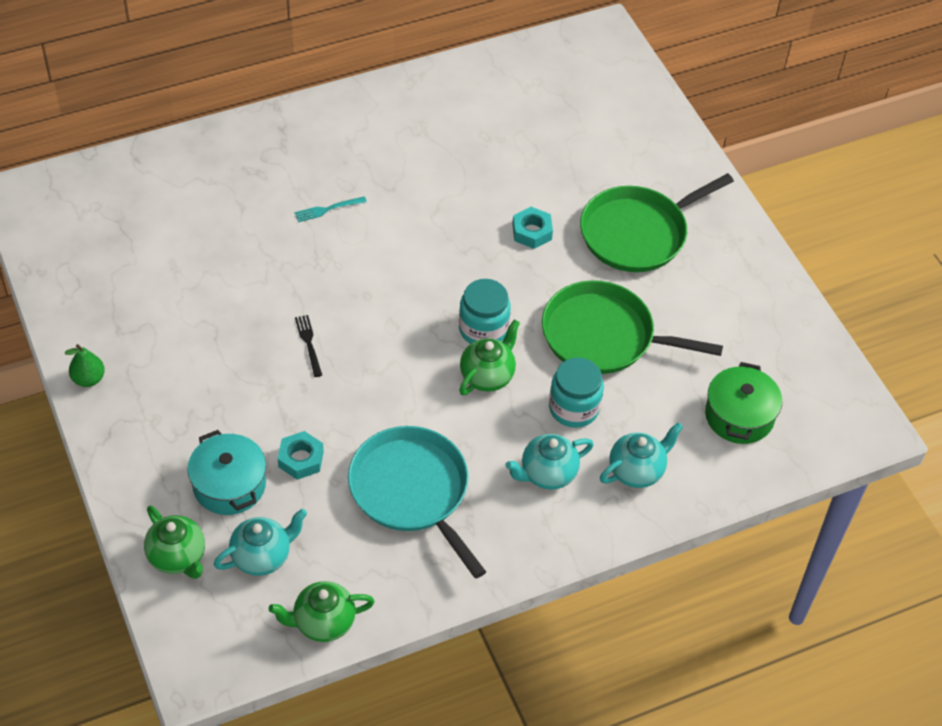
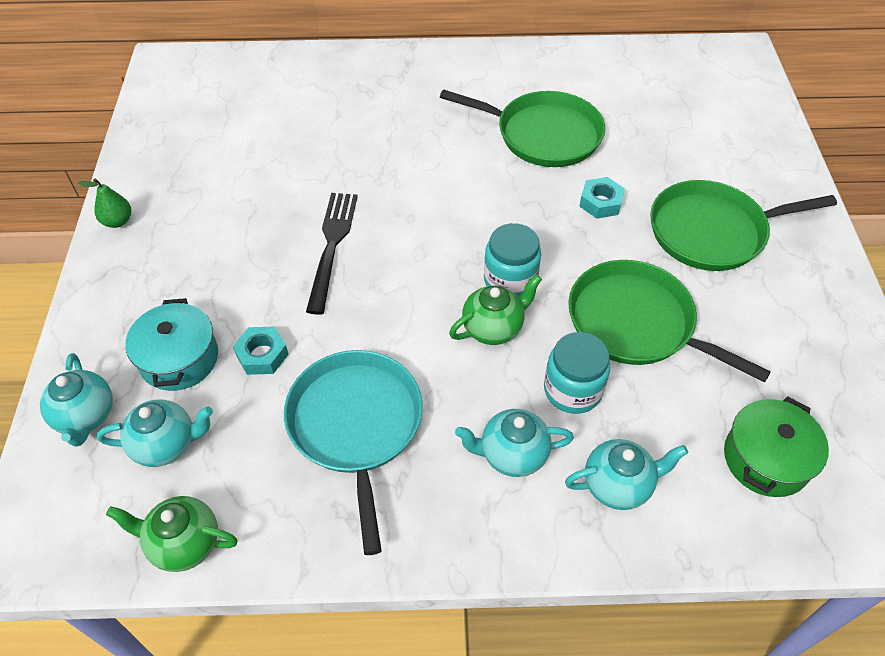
camera: 25 degrees right, 0 degrees up
green teapot [144,505,205,579] -> turquoise teapot [40,353,113,447]
turquoise fork [295,196,367,222] -> none
black fork [295,315,322,377] -> black fork [306,193,358,315], size x1.99
none -> green pan [440,89,605,167]

